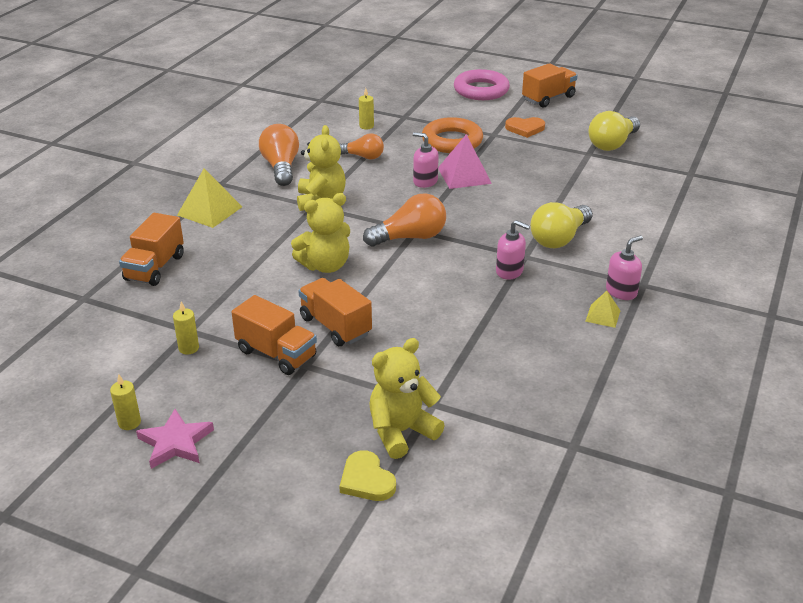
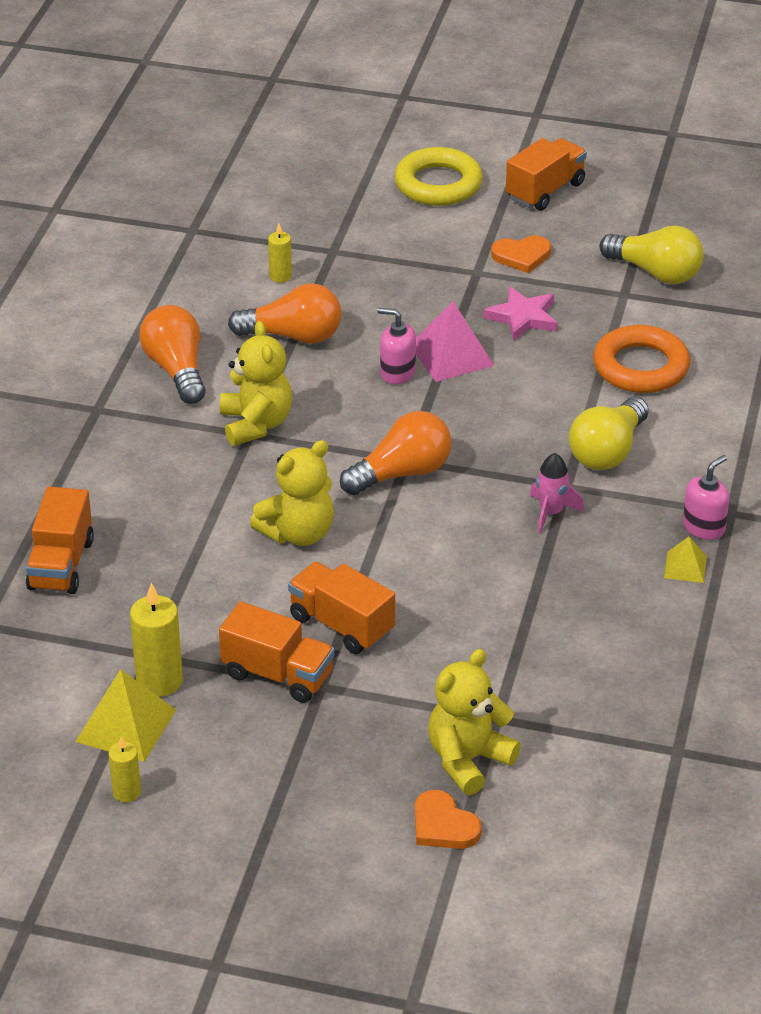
camera: 10 degrees left, 5 degrees up
pink star [136,409,214,469] -> pink star moved to [483,286,558,341]
yellow candle [173,301,199,354] -> yellow candle [130,583,183,697], size x1.72
yellow pyramid [177,168,242,228] -> yellow pyramid moved to [75,669,176,762]
yellow heart [339,450,396,501] -> orange heart [415,790,482,849]
orange light bulb [340,133,384,159] -> orange light bulb [228,283,342,344], size x1.54
orange ring [422,117,483,153] -> orange ring moved to [593,325,690,393]
pink ring [454,69,510,100] -> yellow ring [394,147,483,206]
pink soap dispenser [496,220,530,280] -> pink rocket [530,453,584,534]
yellow light bulb [588,111,640,151] -> yellow light bulb turned 90 degrees counterclockwise [599,225,704,284]

